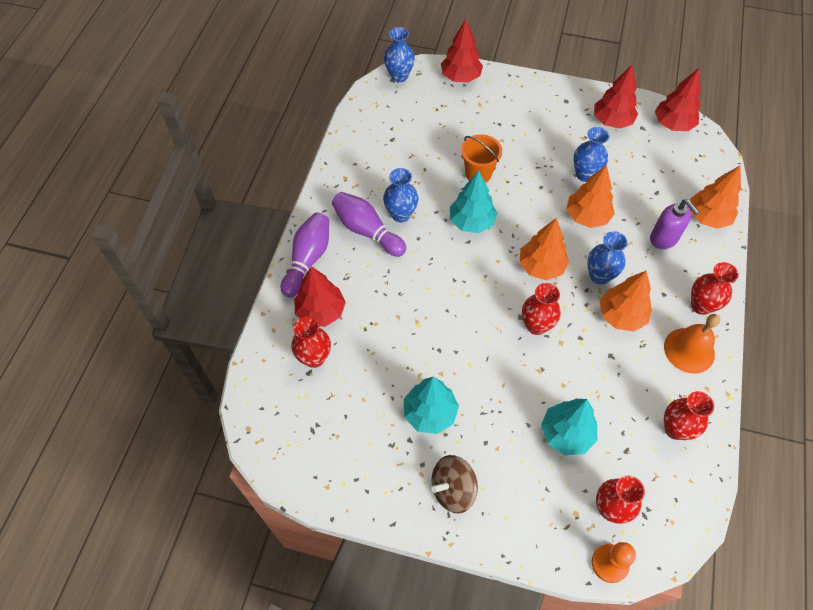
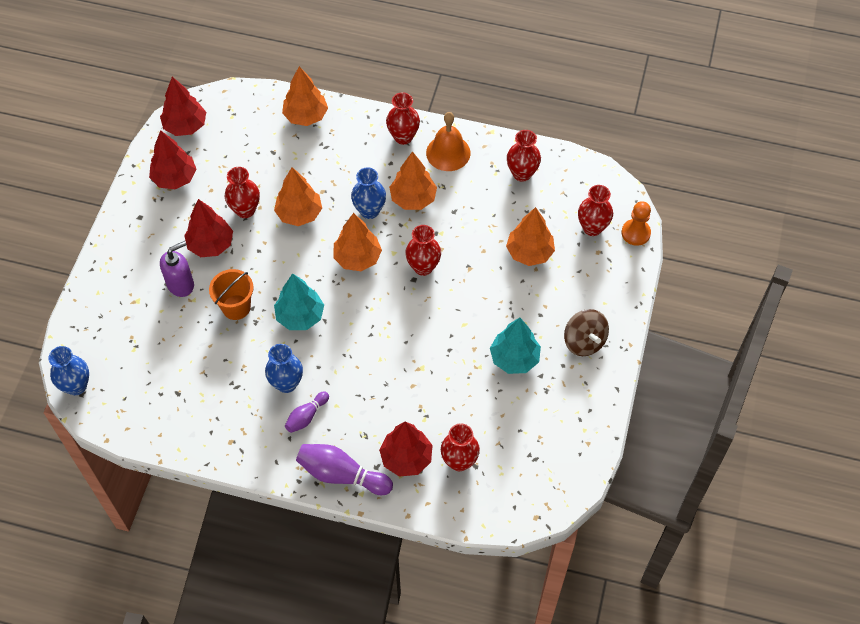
camera: 90 degrees left, 0 degrees up
purple bowling pin [332,192,406,257] -> purple bowling pin [285,391,329,433], size x0.58
red tree [441,19,483,82] -> red tree moved to [184,199,233,257]
turquoise tree [541,399,597,455] -> orange tree [506,207,555,266]
blue vase [573,127,609,182] -> red vase [225,167,260,218]
purple soap dispenser [650,200,700,249] -> purple soap dispenser moved to [160,241,194,297]

